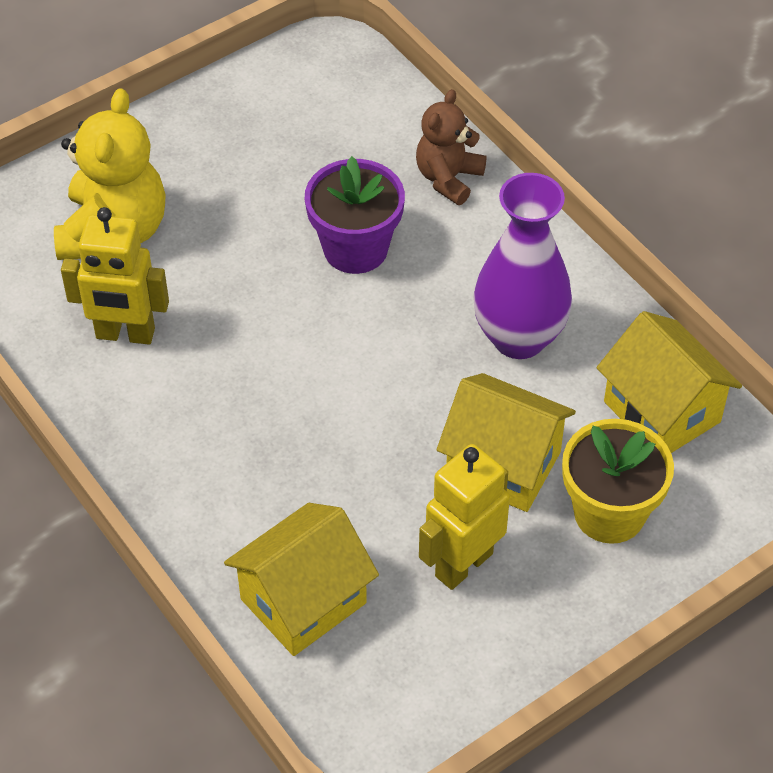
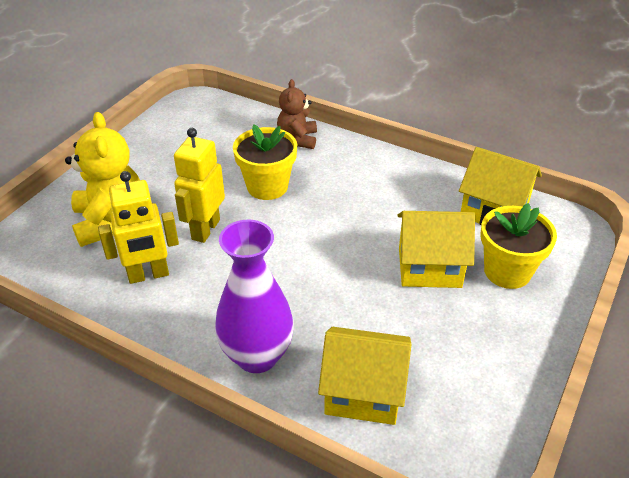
camera: 25 degrees left, 10 degrees down
yellow house [224,503,379,656] -> yellow house turned 75 degrees clockwise [318,327,412,425]
purple flower pot [305,156,405,274] -> yellow flower pot [233,125,297,200]
yellow robot [419,444,510,590] -> yellow robot moved to [174,128,225,243]
purple vase [473,173,572,359] -> purple vase moved to [215,220,294,373]

